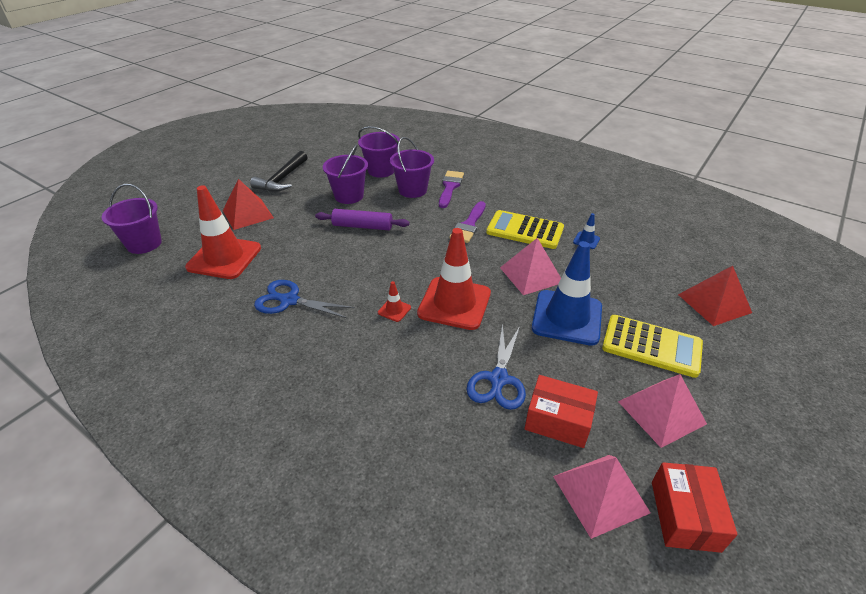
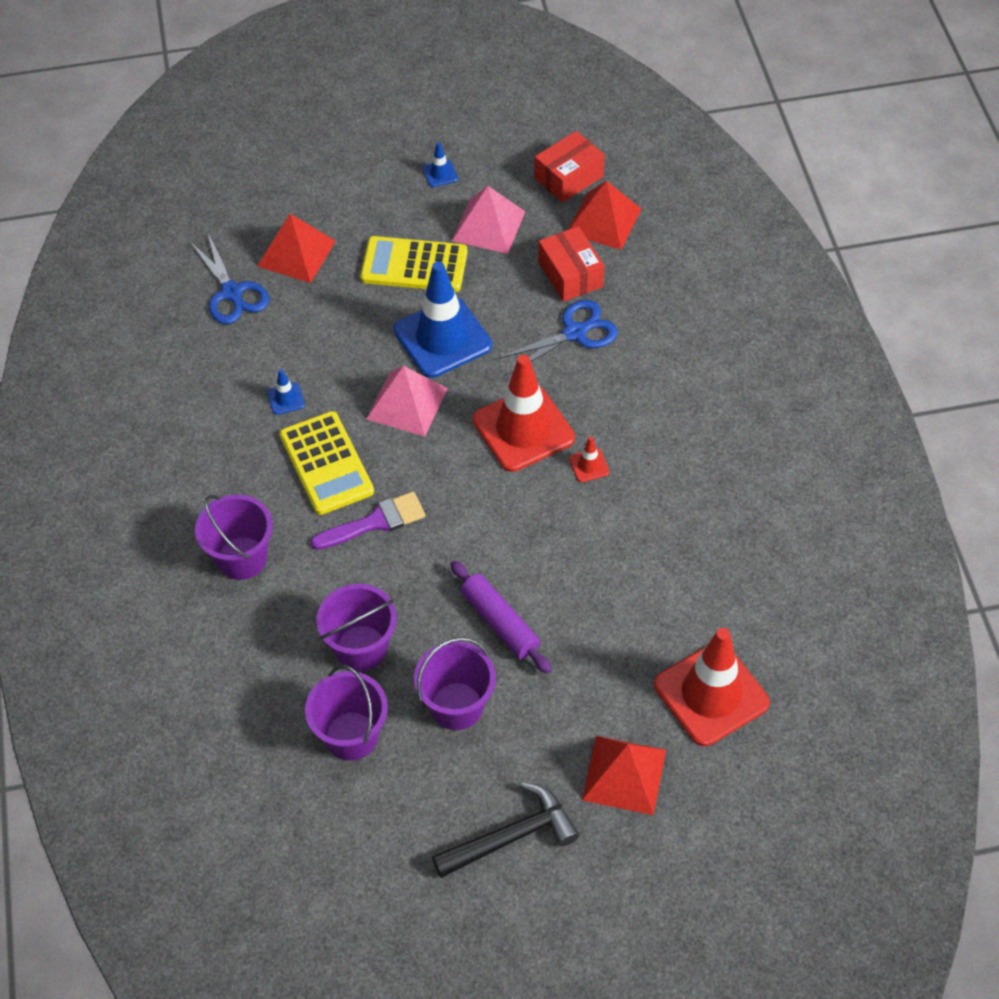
camera: 135 degrees left, 15 degrees up
purple bucket [102,184,162,254] -> purple bucket moved to [195,494,273,580]
blue scissors [254,280,355,319] -> blue scissors moved to [190,233,269,324]
purple brush [439,171,464,208] -> none
pink pyramid [553,455,651,539] -> red pyramid [568,180,642,250]
yellow calculator [602,315,703,378] -> yellow calculator turned 60 degrees counterclockwise [360,236,468,292]
none -> blue traffic cone [423,142,458,187]

